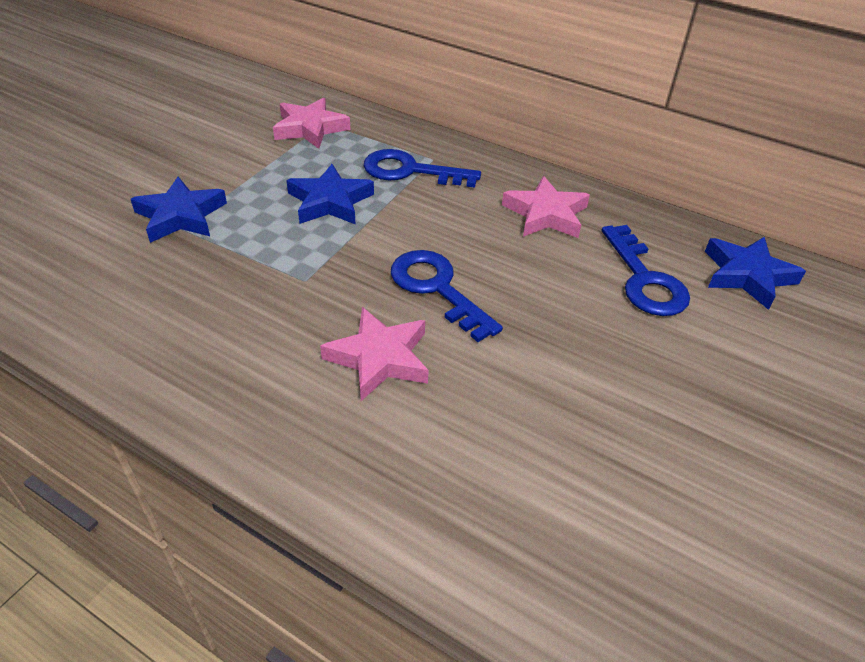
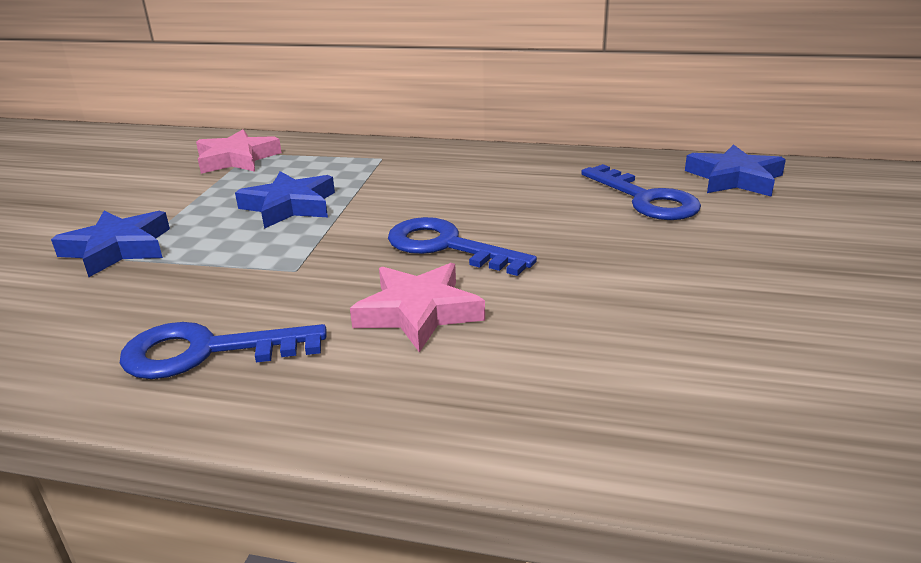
camera: 15 degrees left, 15 degrees down
blue key [364,149,481,188] -> blue key moved to [120,322,327,379]
pink star [502,176,590,238] -> none

